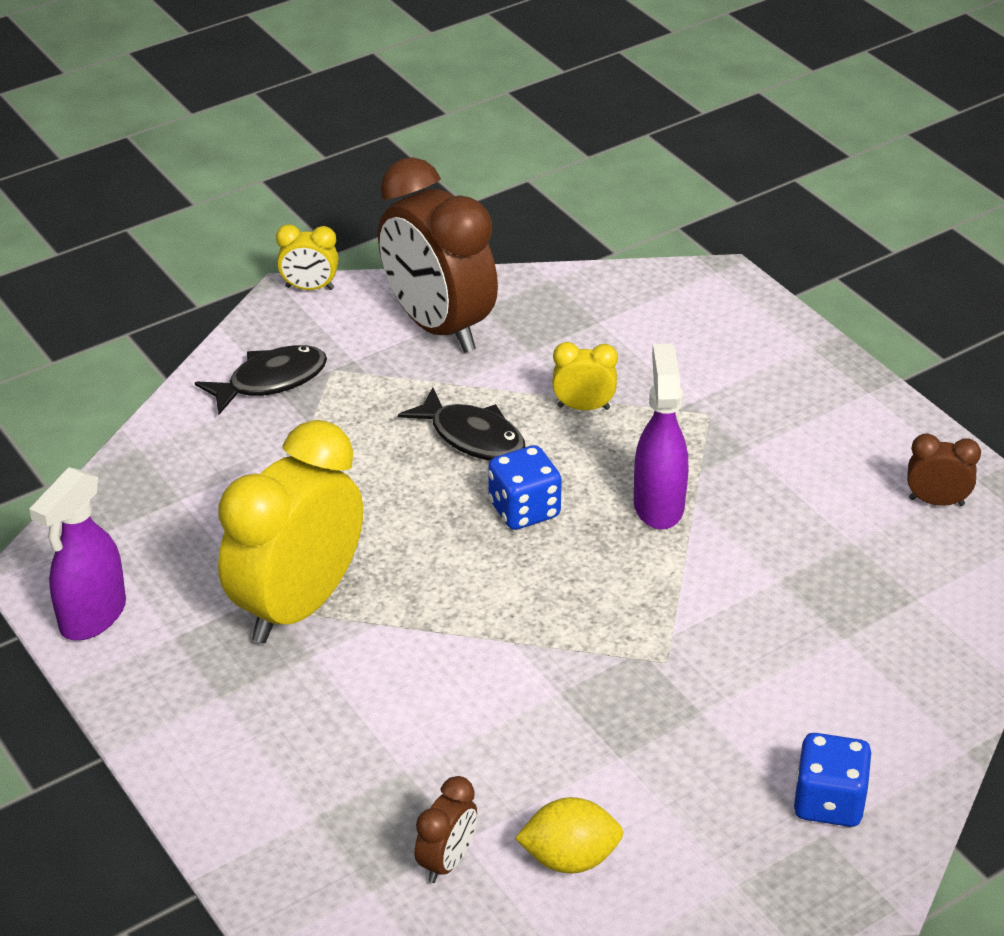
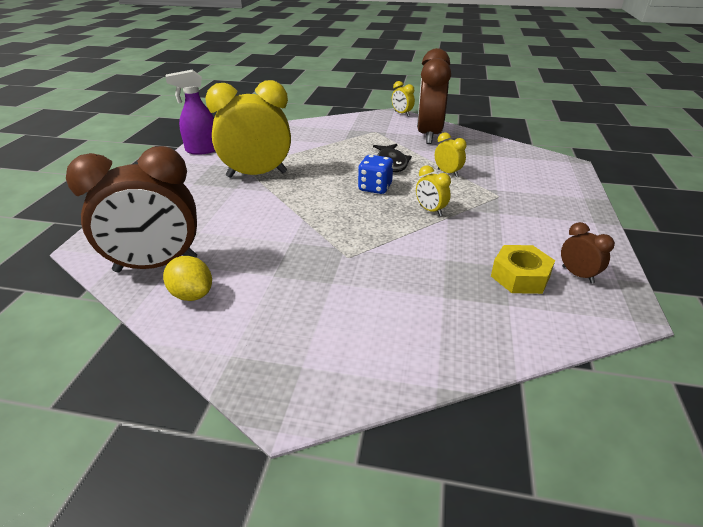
camera: 45 degrees right, 5 degrees down
black fish [195,345,327,414] -> none
brown clock [415,776,477,883] -> brown clock [66,146,197,272], size x2.30
purple spray bottle [634,344,688,530] -> yellow clock [416,165,451,216]
blue dice [794,733,872,827] -> none
none -> yellow nut [491,245,555,294]

